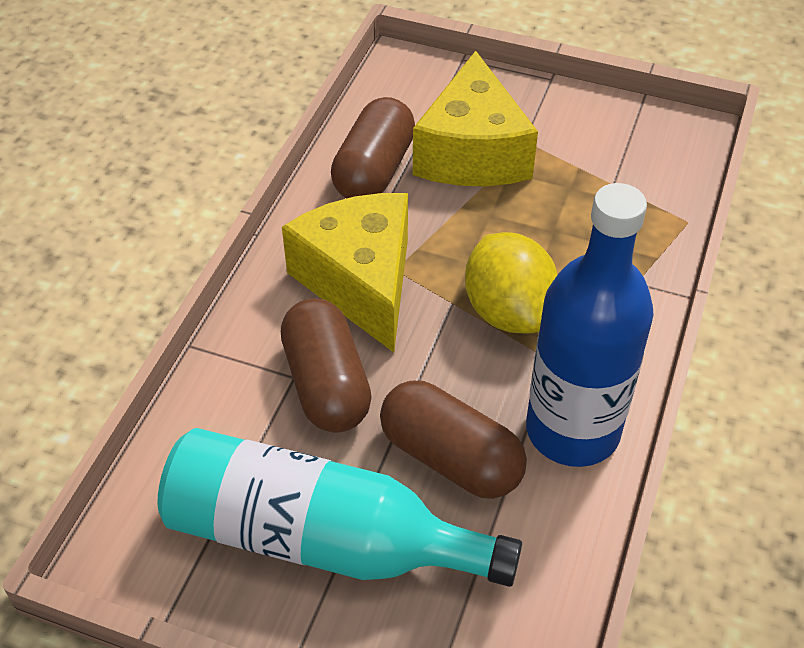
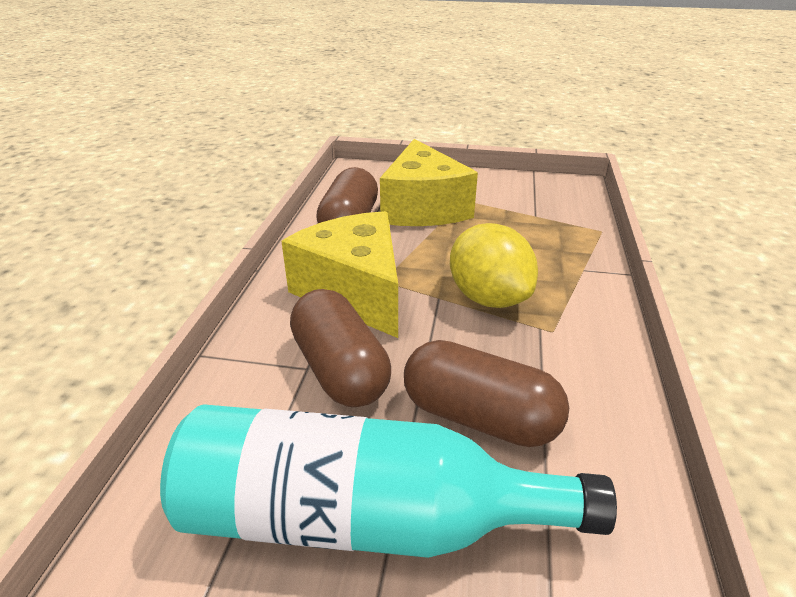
camera: 10 degrees left, 15 degrees down
blue bottle [526,183,654,467] -> none

